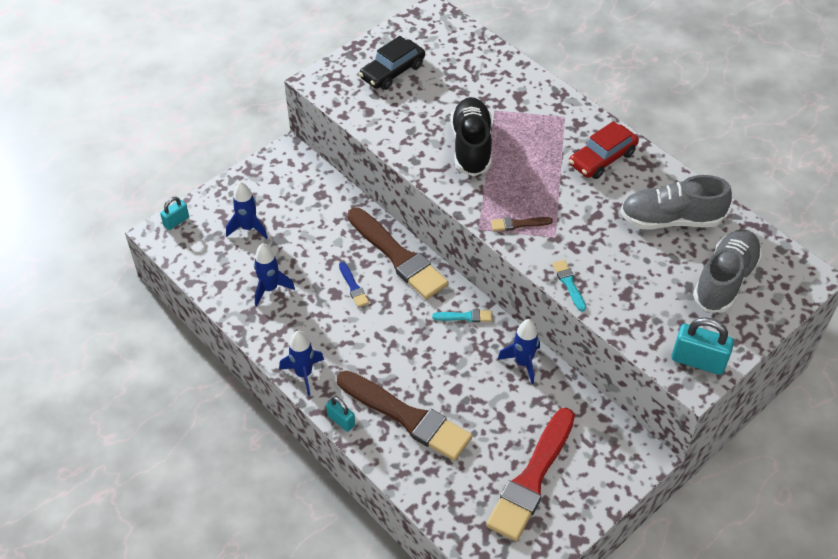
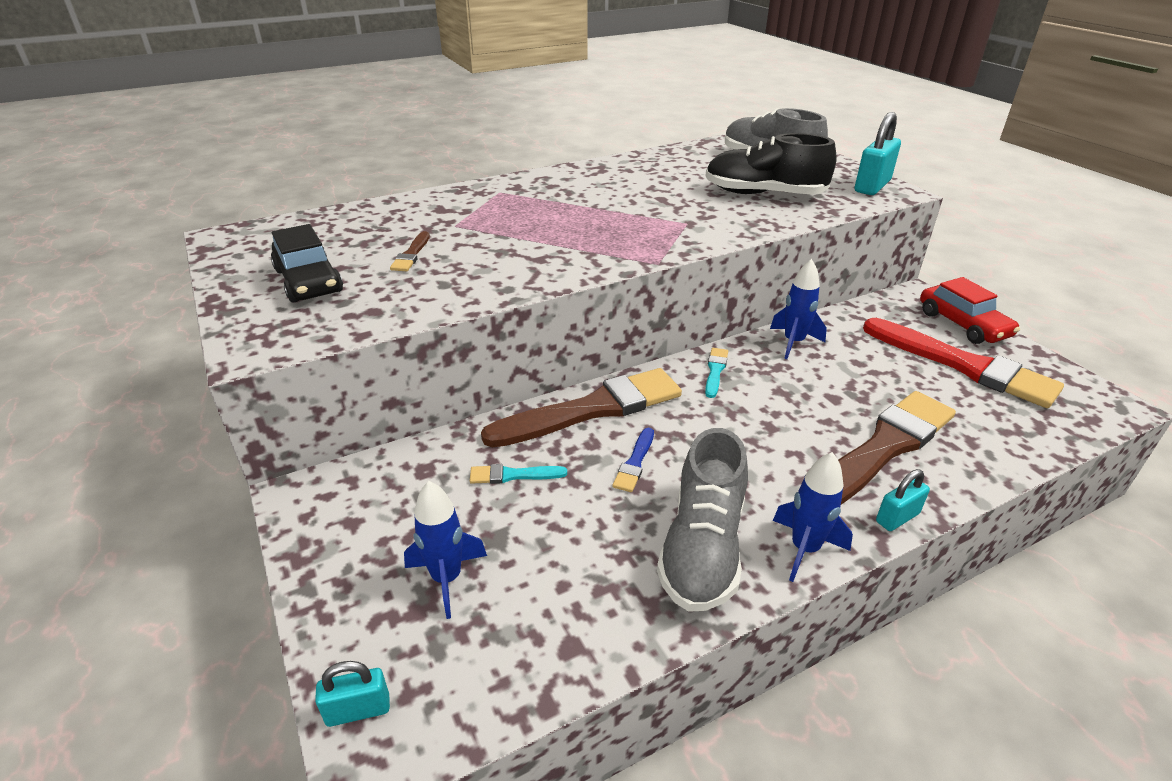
camera: 75 degrees left, 15 degrees down
turquoise padlock [160,197,189,230] -> turquoise padlock turned 75 degrees counterclockwise [315,661,390,727]
blue rocket [254,243,295,306] -> none
blue brush [339,262,369,307] -> blue brush turned 120 degrees clockwise [612,428,654,492]
black shoe [451,97,492,176] -> black shoe moved to [706,133,836,195]
brown brush [491,217,553,231] -> brown brush moved to [390,231,430,271]
turquoise brush [552,260,586,312] -> turquoise brush moved to [470,464,567,484]
red car [569,121,639,179] -> red car moved to [920,277,1020,344]
grey shoe [620,175,732,230] -> grey shoe moved to [657,428,748,612]

